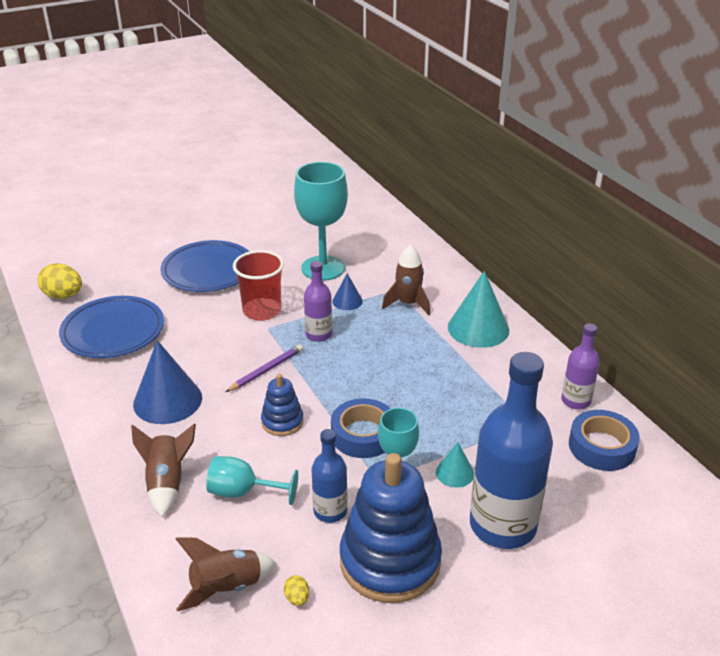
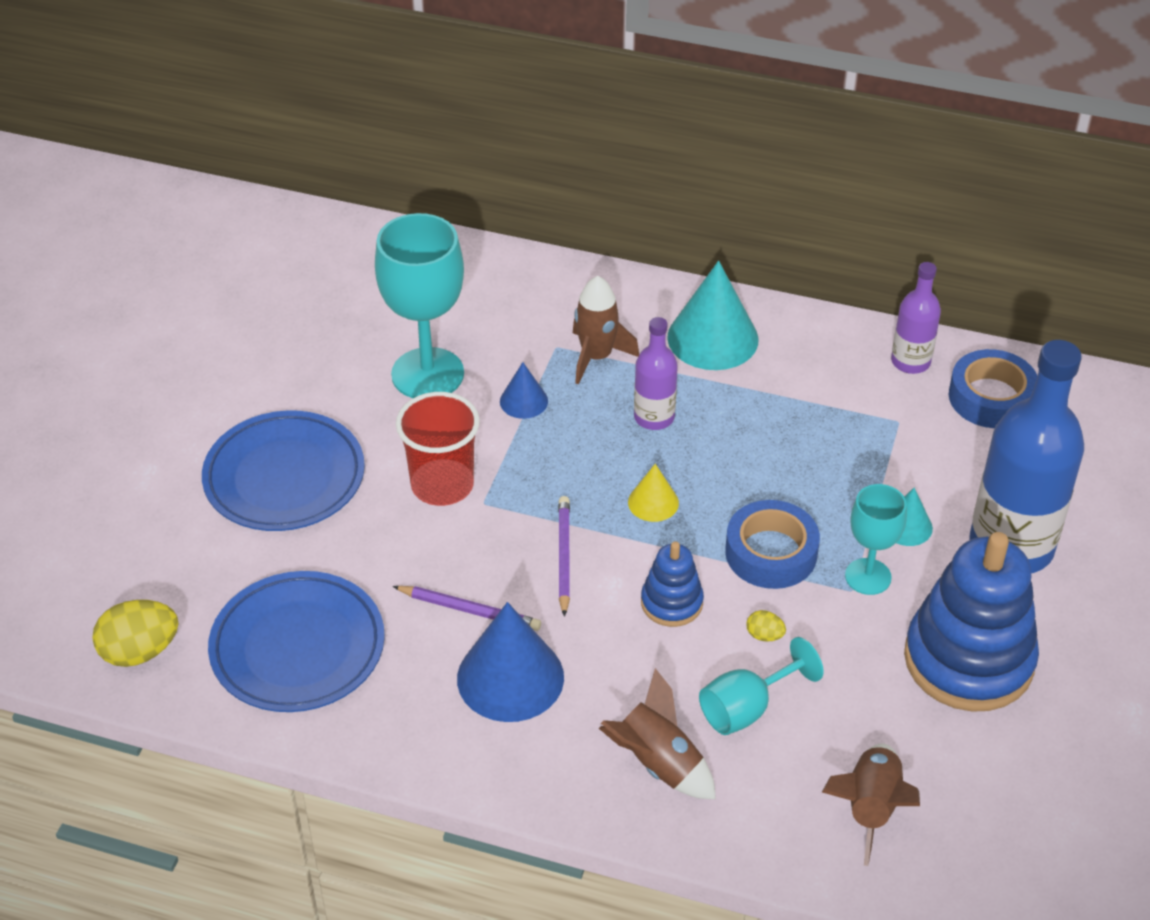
camera: 45 degrees left, 10 degrees up
yellow egg [284,575,309,606] -> yellow egg moved to [746,610,786,642]
purple bottle [304,261,332,342] -> purple bottle moved to [634,317,678,430]
blue bottle [312,429,347,523] -> none
none -> purple pencil [393,586,541,631]
none -> yellow cone [628,464,679,522]

